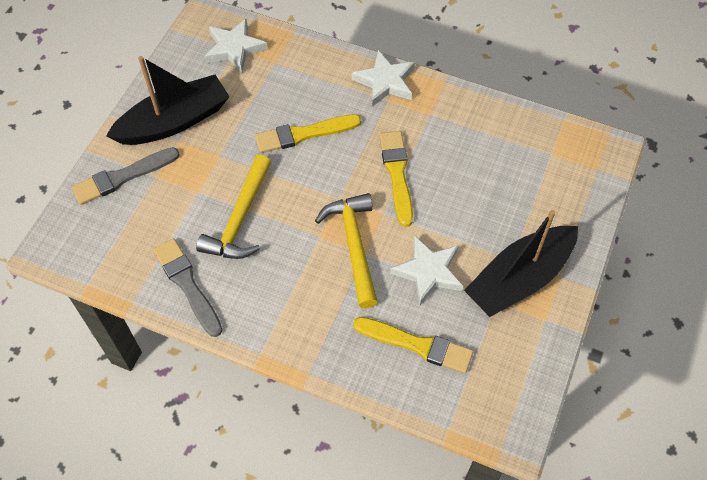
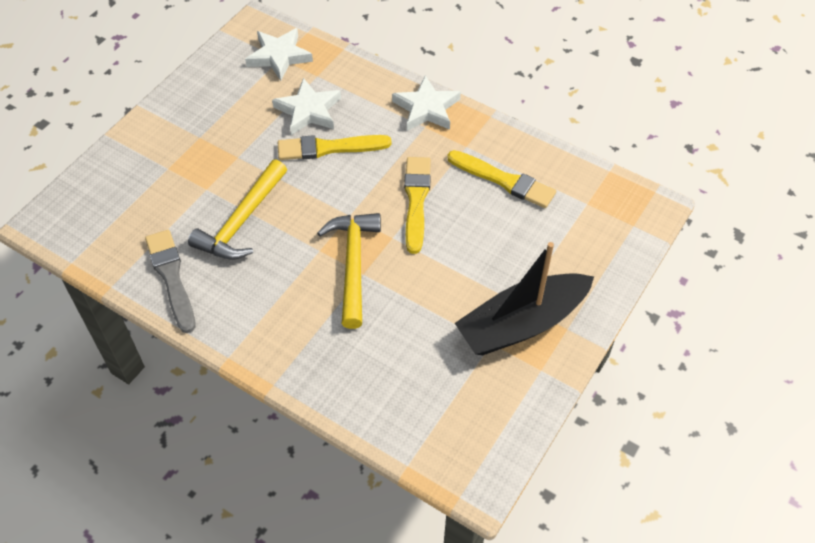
camera: 10 degrees right, 5 degrees down
grey brush [72,147,180,205] -> none
black boat [106,56,230,145] -> none
yellow brush [353,317,473,373] -> yellow brush moved to [447,150,556,208]
white star [390,236,463,305] -> white star moved to [272,78,341,135]

